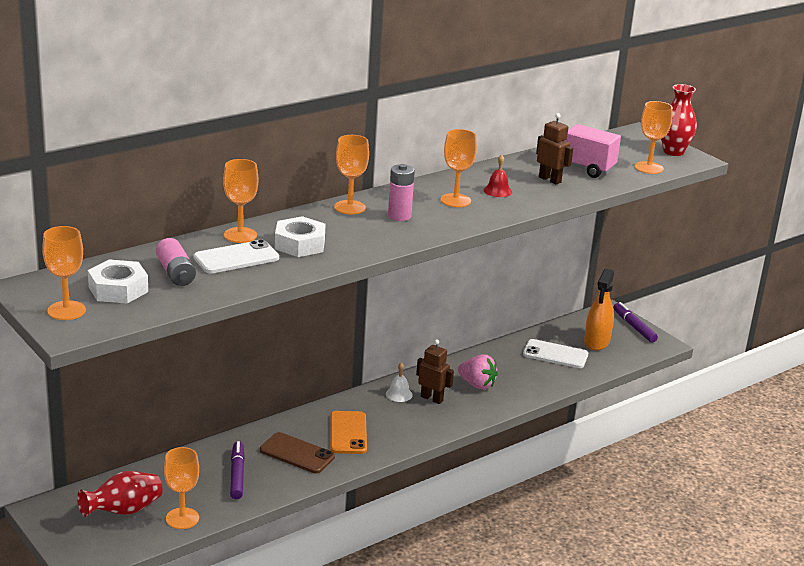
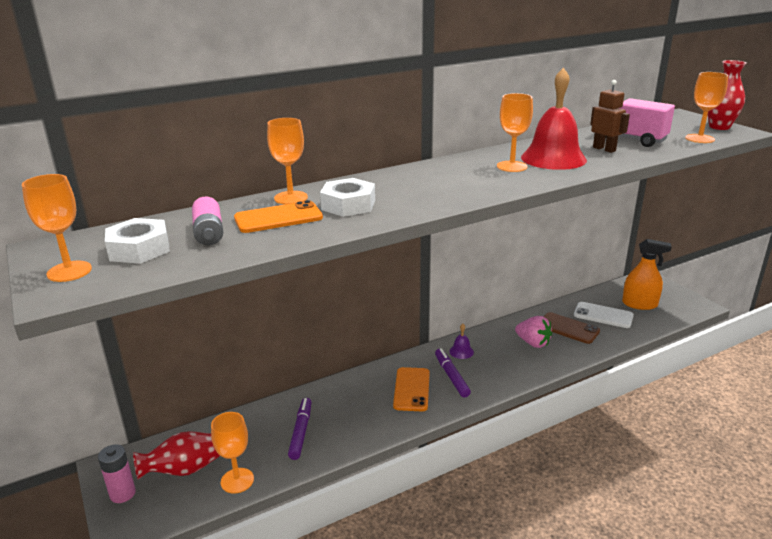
camera: 10 degrees right, 0 degrees up
white phone [194,240,279,273] -> orange phone [234,200,323,233]
brown phone [260,432,335,473] -> brown phone moved to [544,312,600,344]
orange goblet [334,135,369,215] -> none
white bell [386,363,413,402] -> purple bell [449,324,474,359]
pink battery [388,164,415,221] -> pink battery moved to [98,444,136,503]
brown robot [416,339,454,404] -> none
red bell [484,154,512,197] -> red bell [521,68,587,170], size x2.29
orange spray bottle [584,269,614,351] -> orange spray bottle turned 105 degrees counterclockwise [622,239,672,310]
purple marker [613,302,658,343] -> purple marker moved to [435,348,471,397]

